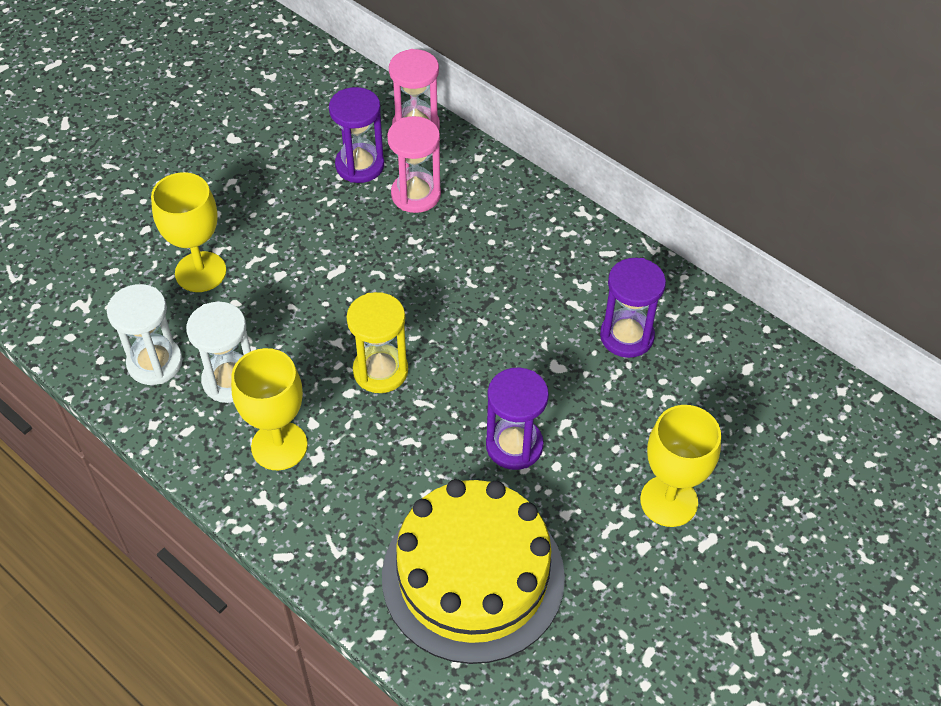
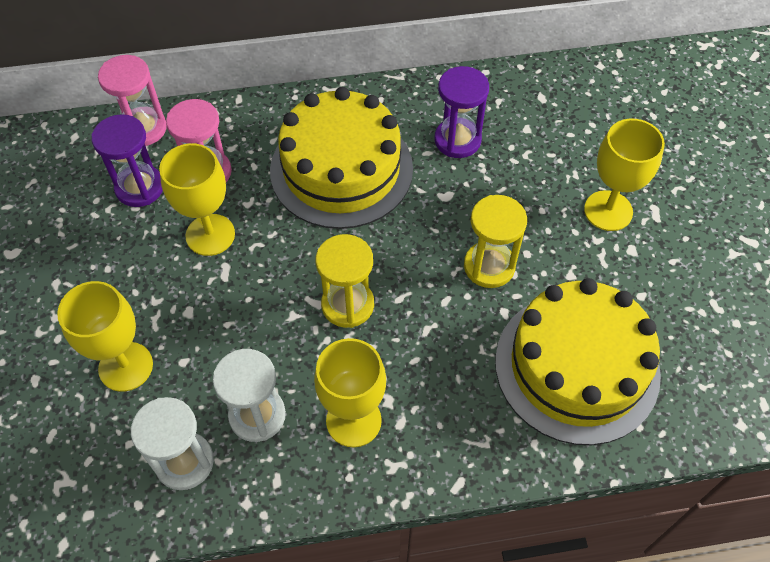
camera: 50 degrees left, 5 degrees up
purple hourglass [486,368,549,470] -> yellow hourglass [464,195,527,288]
none -> yellow goblet [159,143,235,256]
none -> yellow cake [270,87,413,229]

